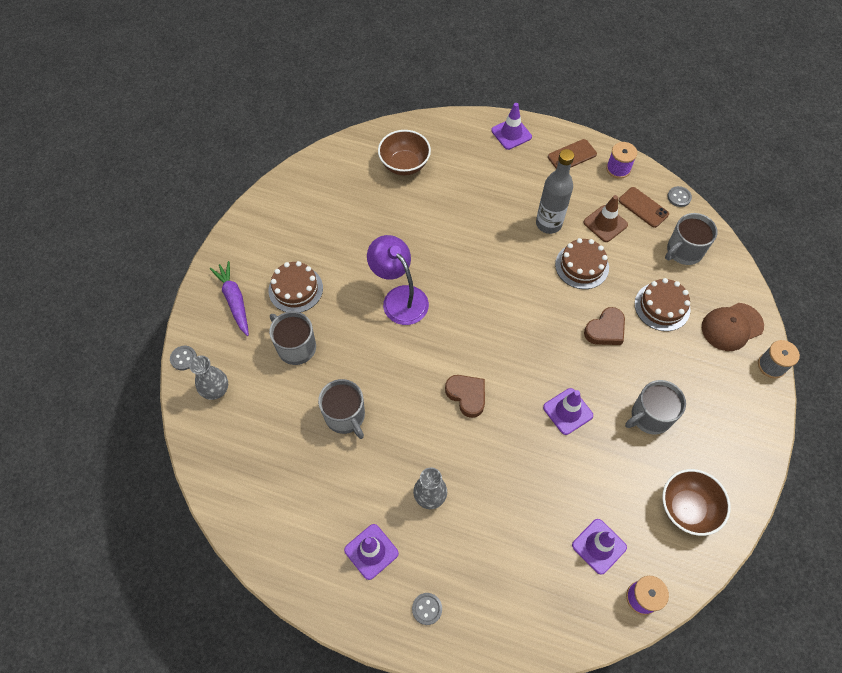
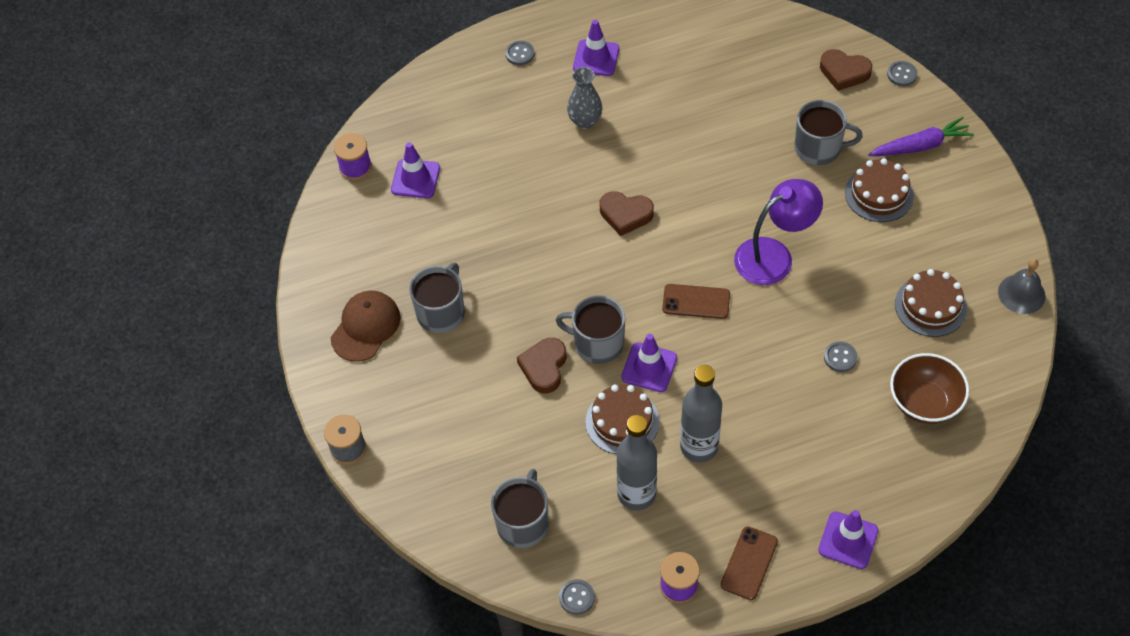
camera: 145 degrees right, 5 degrees down
grey vase [189,356,228,400] -> brown heart [820,49,872,91]
purple carrot [210,261,249,336] -> purple carrot turned 45 degrees counterclockwise [868,117,974,156]
grey mug [318,379,365,439] -> grey mug moved to [556,295,625,364]
purple lamp [367,235,429,325] -> purple lamp turned 45 degrees counterclockwise [734,179,823,285]
purple traffic cone [543,388,593,435] -> purple traffic cone moved to [621,334,677,392]
brown traffic cone [583,195,628,242] -> grey bottle [617,415,657,511]
brown phone [619,187,669,228] -> brown phone moved to [662,284,730,319]
brown cake [635,278,691,331] -> brown cake moved to [895,269,967,337]
brown bowl [662,469,731,536] -> none
brown cap [702,303,764,351] -> brown cap moved to [331,291,401,362]
none -> grey button [824,341,858,372]
none -> grey bell [998,259,1046,314]

